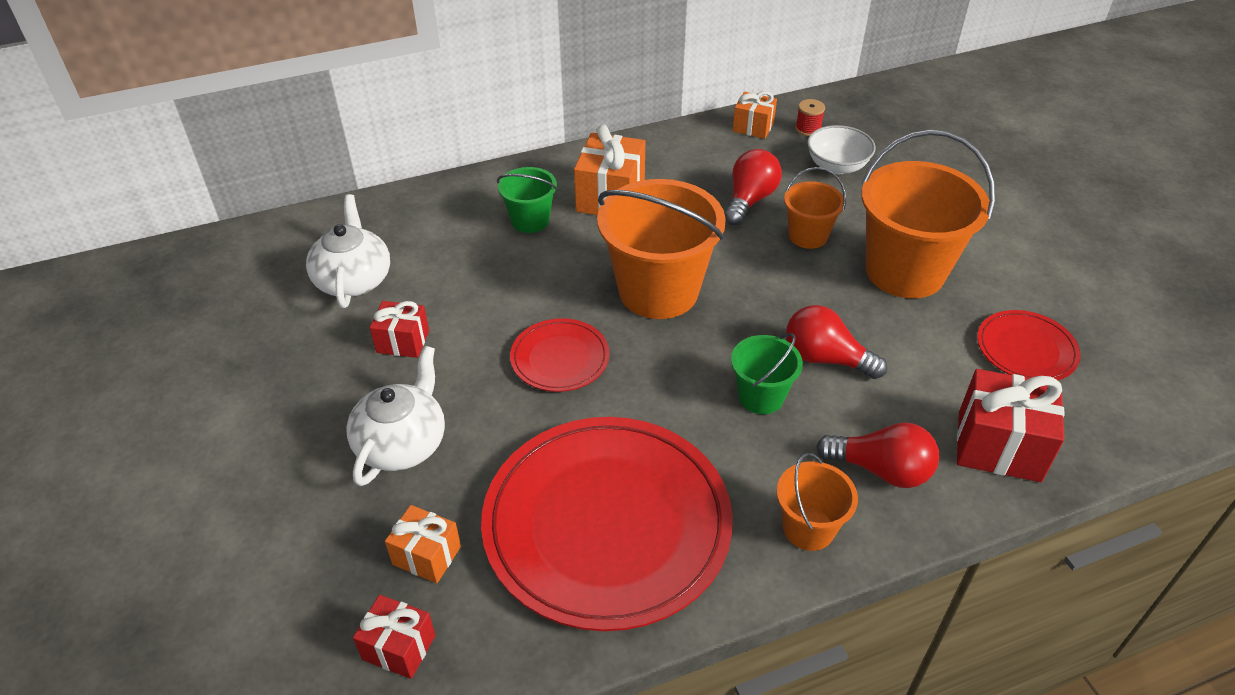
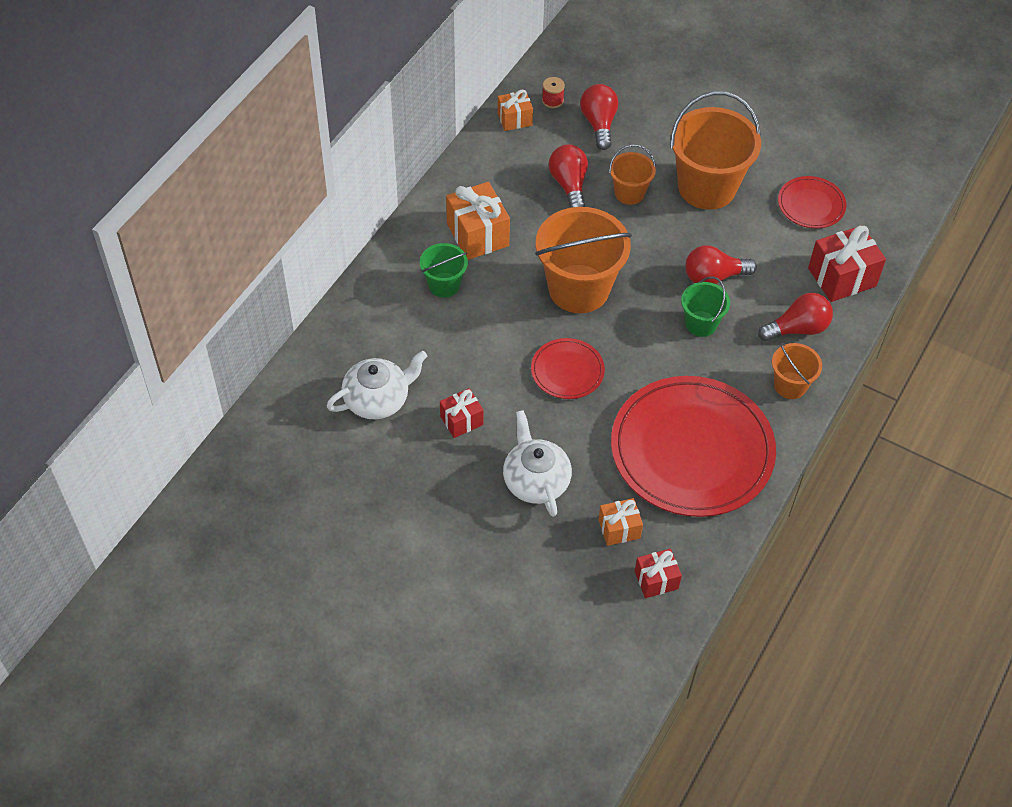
camera: 40 degrees left, 10 degrees up
white teapot [306,194,390,308] -> white teapot turned 105 degrees clockwise [326,351,427,420]
white bowl [807,125,876,174] -> red light bulb [580,84,618,150]

